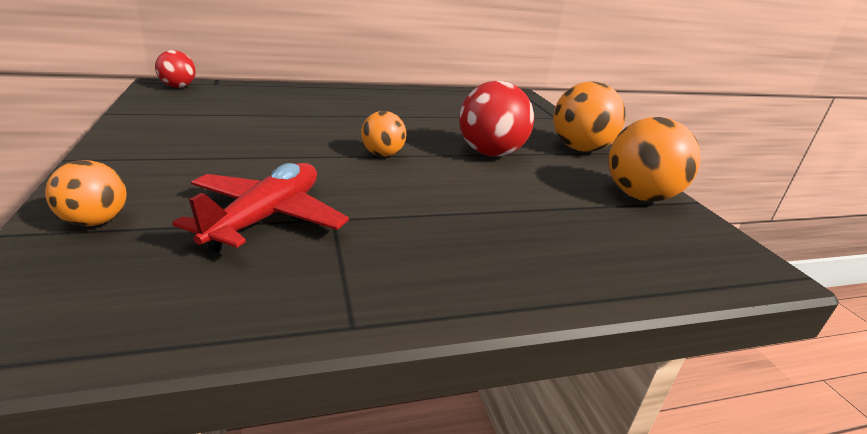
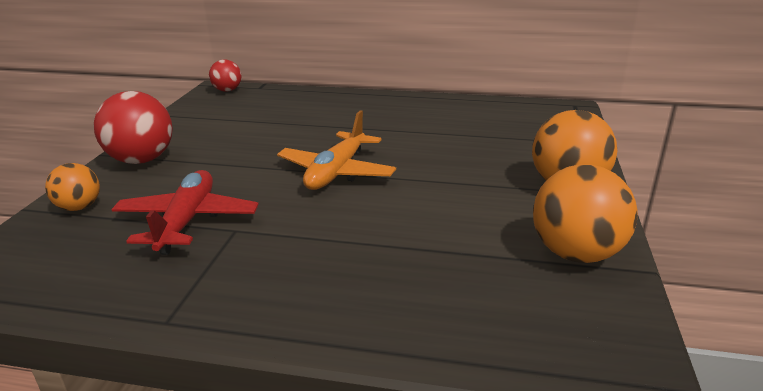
camera: 30 degrees right, 0 degrees up
red plane [172,163,349,252] -> red plane turned 45 degrees counterclockwise [111,170,259,255]
orange ball [361,111,407,157] -> orange plane [277,110,396,190]
red ball [459,81,534,157] -> red ball moved to [94,91,173,164]

